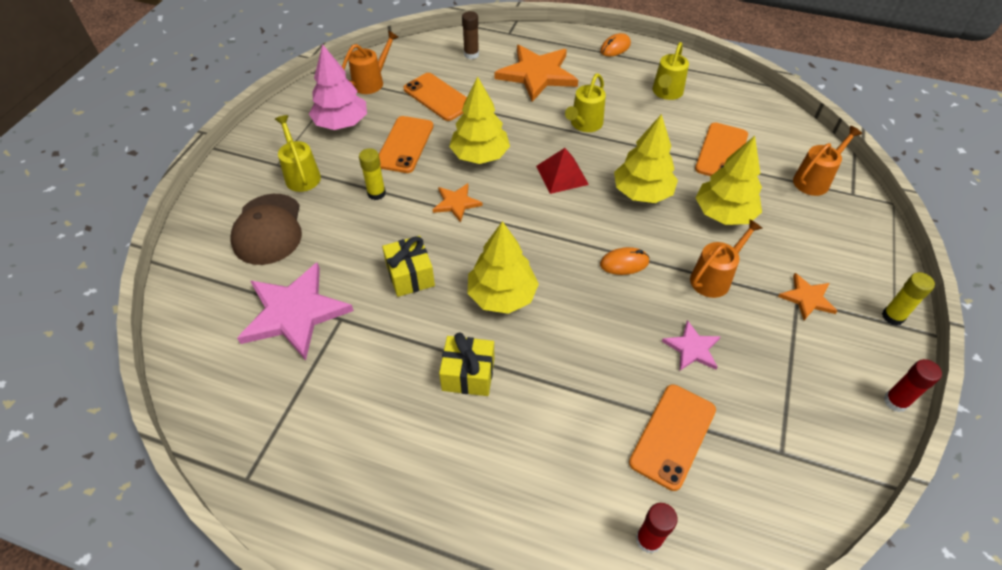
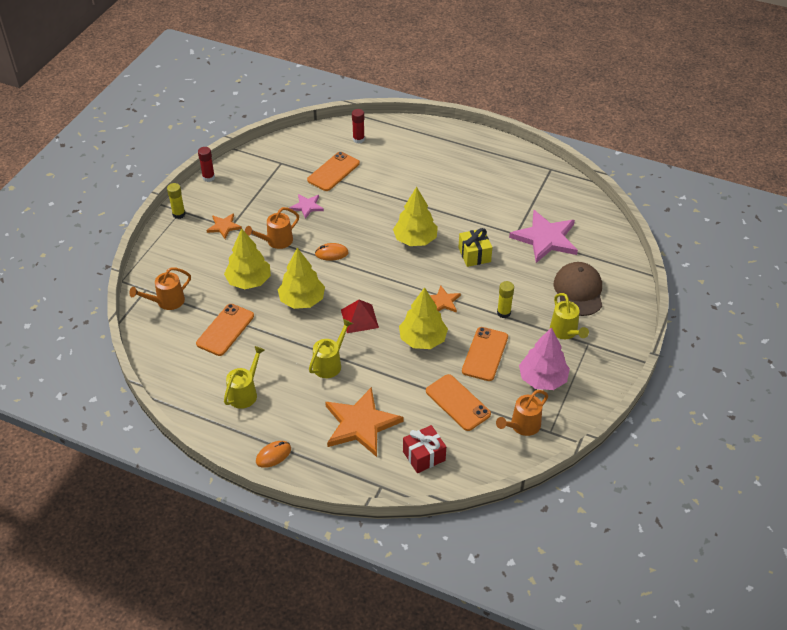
camera: 175 degrees left, 5 degrees down
yellow gift [439,333,494,396] -> none
brown glue stick [462,11,479,59] -> red gift [403,425,446,473]

